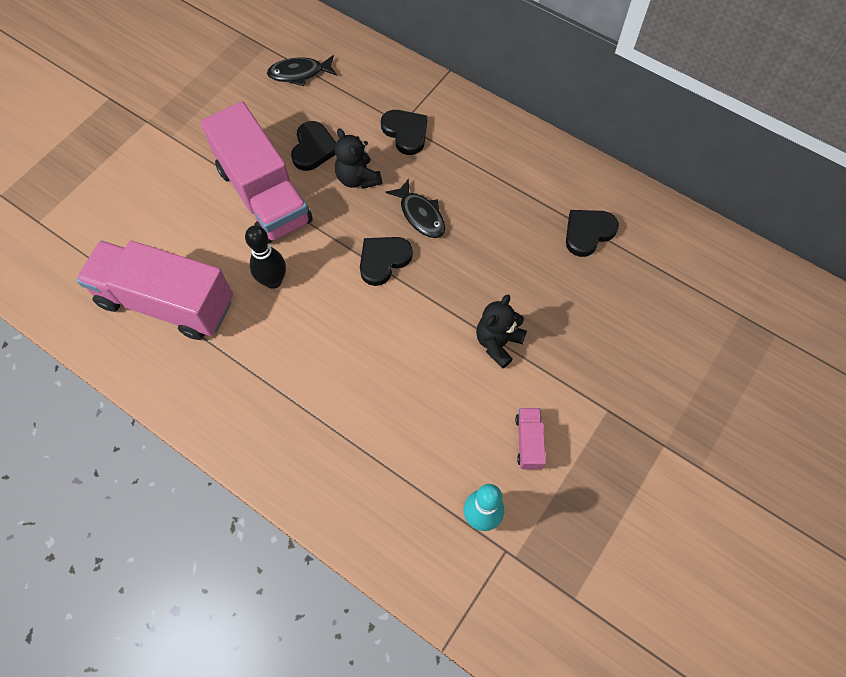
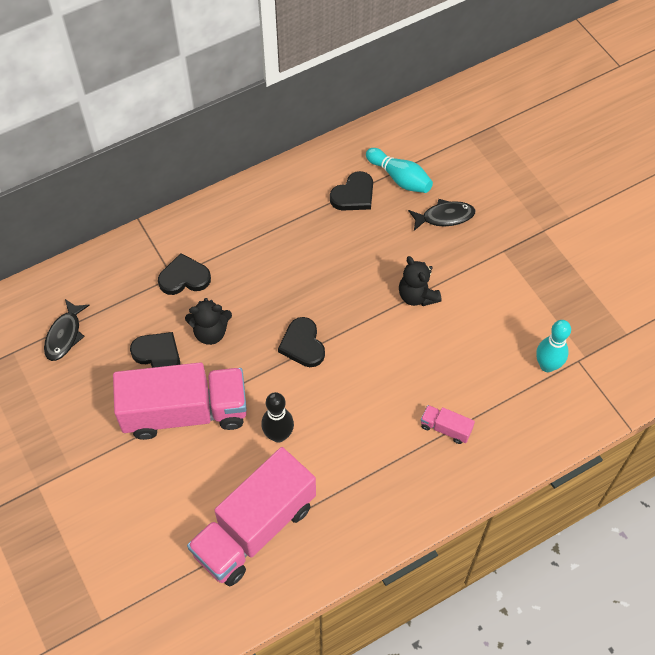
camera: 65 degrees left, 5 degrees down
black fish [386,179,445,238] -> black fish moved to [408,199,475,231]
pink truck [515,408,546,470] -> pink truck moved to [421,405,475,444]
black heart [566,210,619,257] -> black heart turned 120 degrees counterclockwise [330,171,373,210]
none -> turquoise bowling pin [366,148,433,193]

